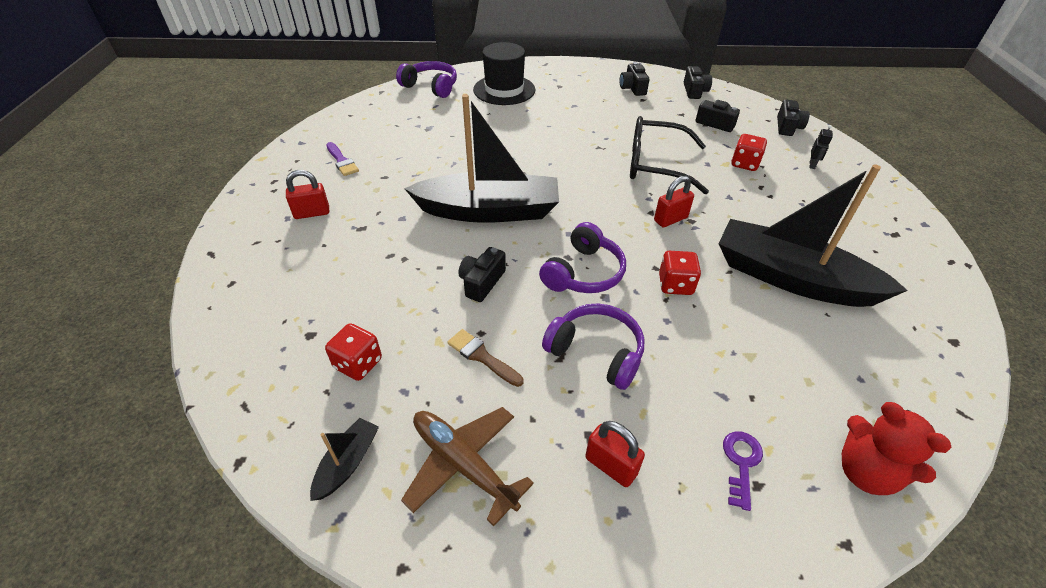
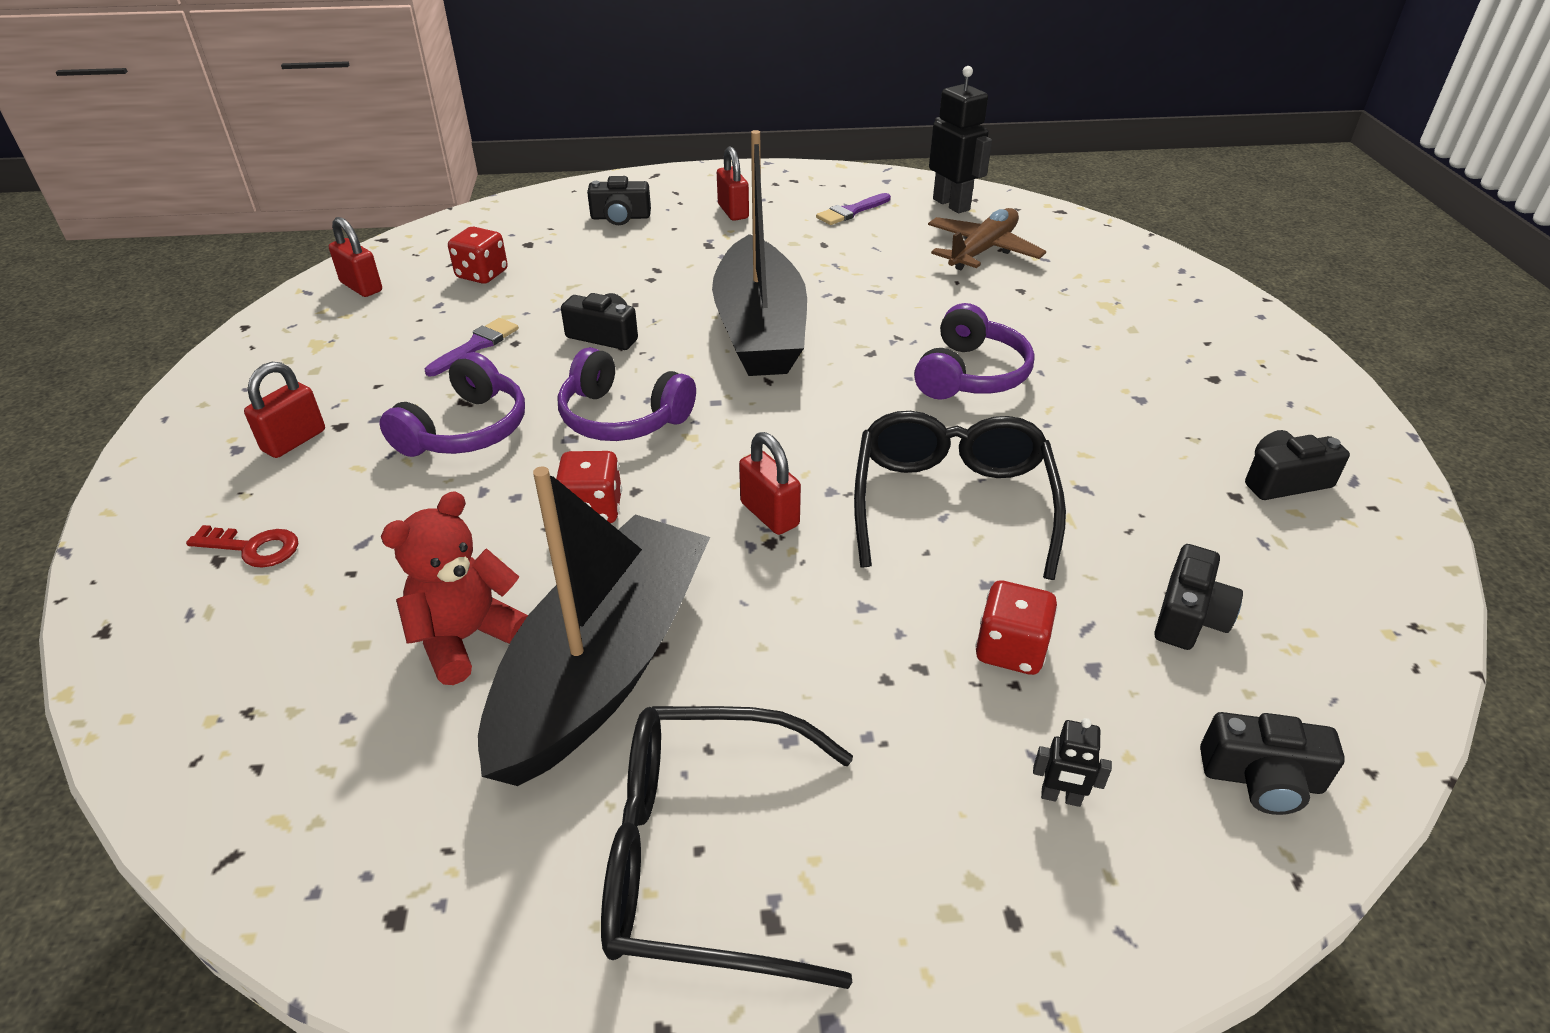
camera: 85 degrees right, 5 degrees down
black boat [310,418,379,501] -> red padlock [329,217,382,297]
purple headphones [396,61,457,98] -> purple headphones moved to [914,303,1035,400]
brown plane [401,407,534,526] -> brown plane moved to [928,208,1046,270]
brown brush [447,329,523,387] -> purple brush [425,318,519,376]
black hat [473,42,535,105] -> none
black camera [684,66,712,99] -> black camera moved to [587,176,651,225]
purple key [723,431,763,511] -> red key [186,525,298,568]
red teddy bear [842,402,951,495] -> red teddy bear moved to [381,491,528,685]
none -> black glasses [601,706,853,989]
none -> black robot [929,66,992,213]

